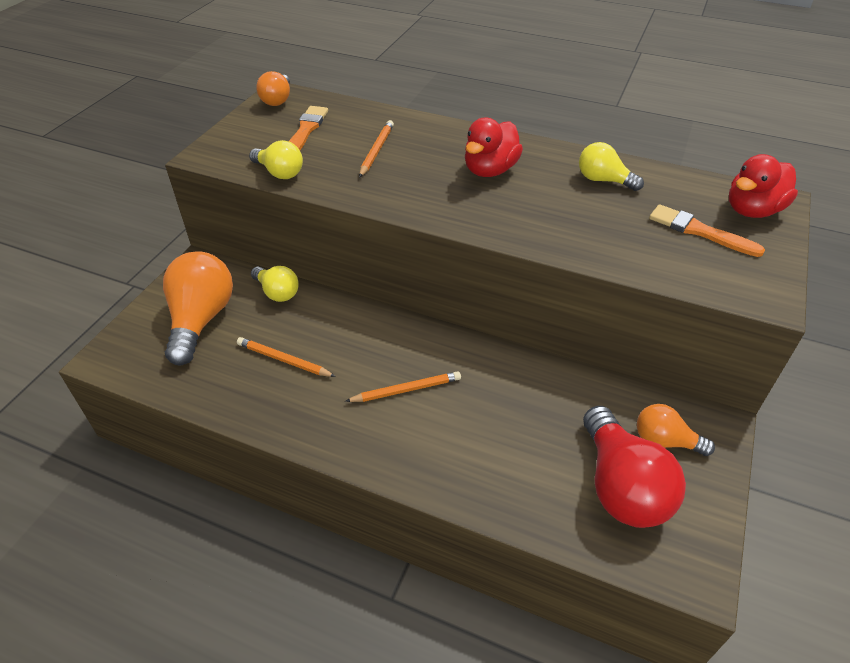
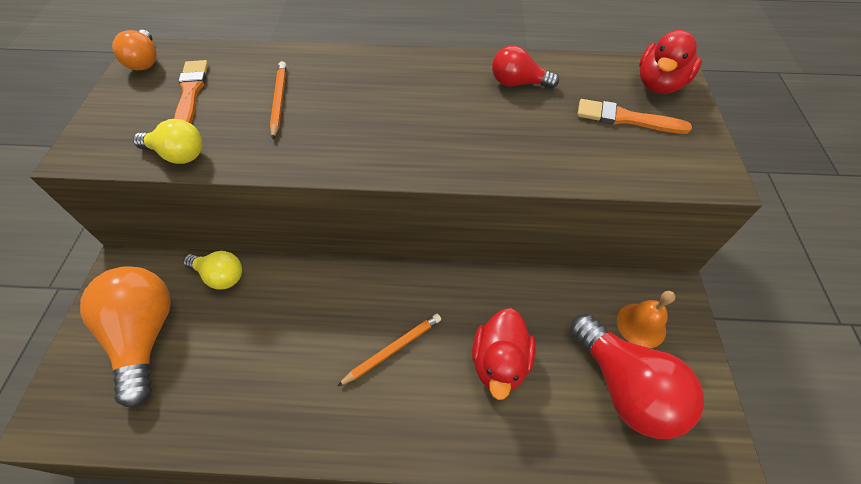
camera: 20 degrees left, 10 degrees up
orange pencil [237,337,336,377] -> none
red duck [465,117,523,177] -> red duck moved to [472,308,536,400]
yellow light bulb [579,142,644,191] -> red light bulb [492,45,559,89]
orange light bulb [637,404,715,456] -> orange bell [617,291,676,348]

